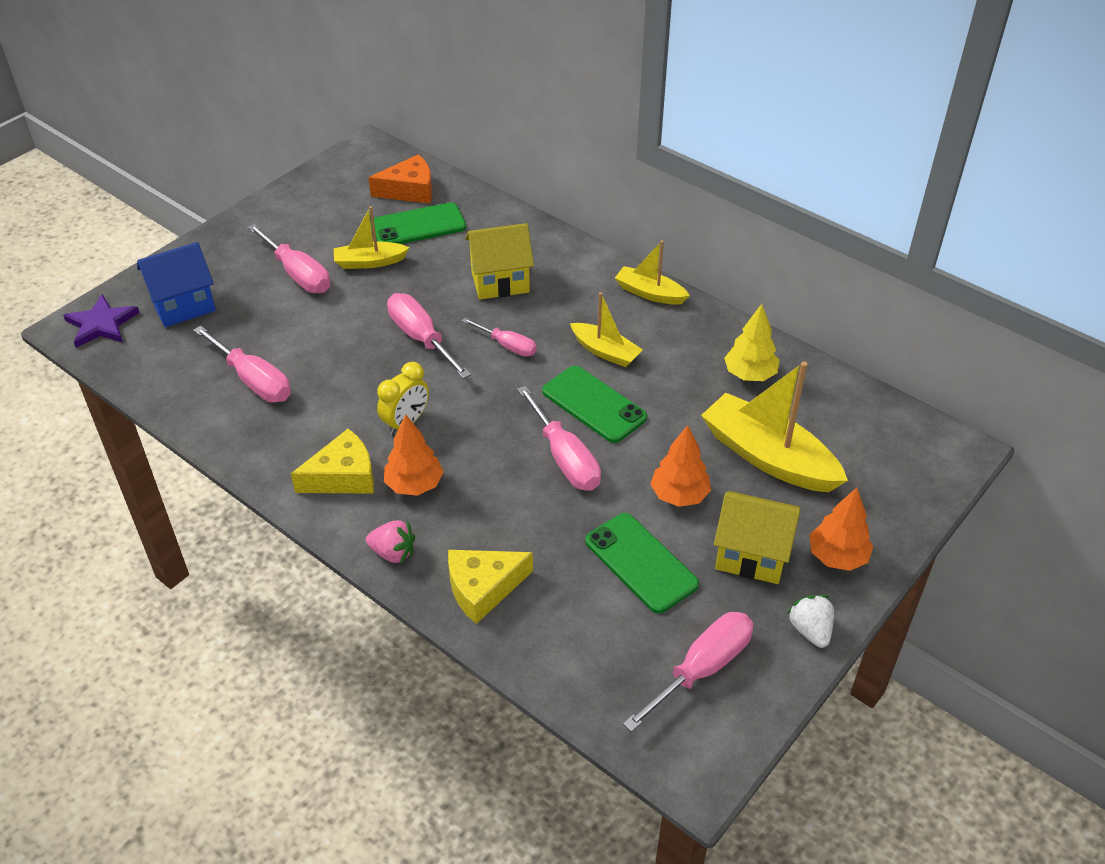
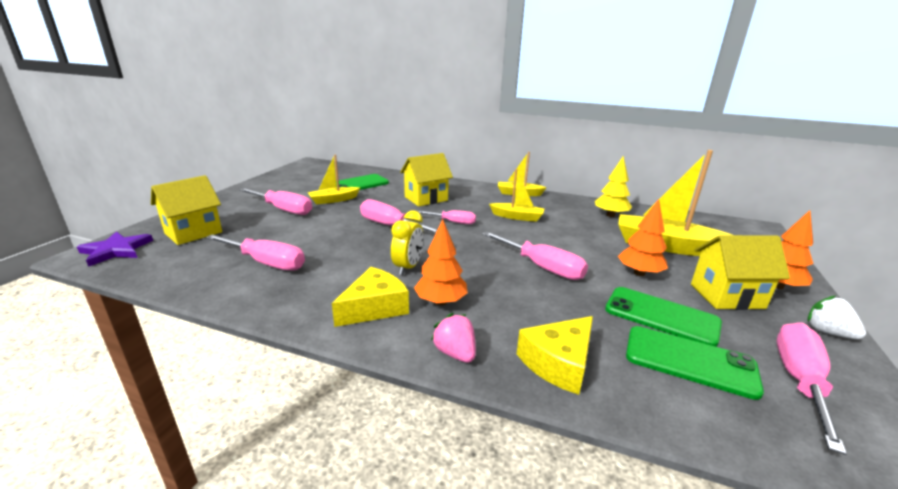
camera: 20 degrees left, 20 degrees down
blue house [137,242,216,327] -> yellow house [151,175,222,245]
pink strawberry [366,520,415,564] -> pink strawberry turned 120 degrees counterclockwise [431,313,476,363]
orange cheese [368,154,432,204] -> none
green phone [542,366,647,443] -> green phone moved to [626,326,764,400]

